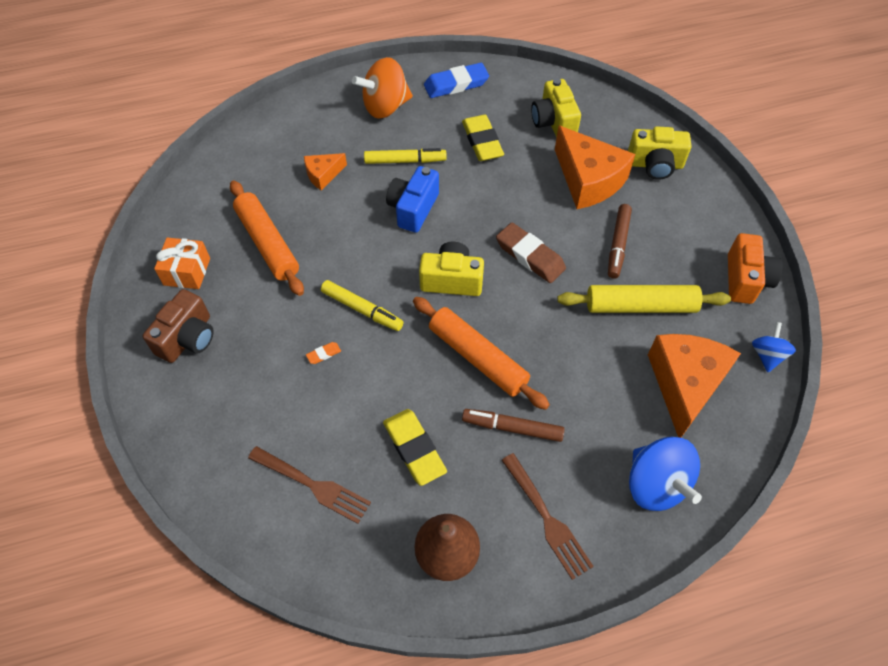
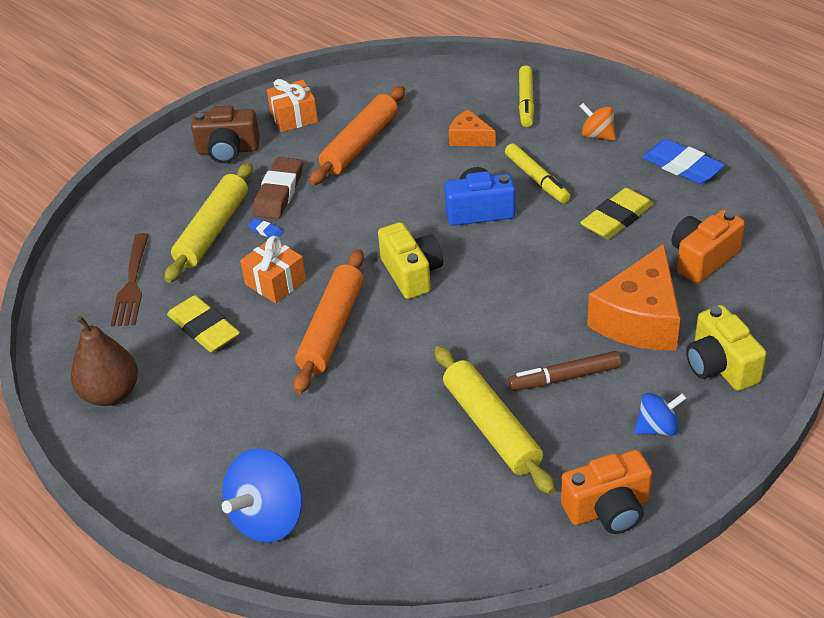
camera: 65 degrees right, 15 degrees down
orange eraser [306,342,341,364] -> blue eraser [248,218,283,237]
yellow marker [321,280,404,331] -> yellow marker moved to [519,65,534,127]
orange spinning top [352,57,413,119] -> orange spinning top [580,103,616,141], size x0.56
yellow eraser [383,409,447,486] -> yellow eraser turned 75 degrees counterclockwise [167,295,240,352]
brown marker [462,409,565,442] -> none
brown eraser [496,223,566,283] -> brown eraser moved to [253,157,303,219]
brown fork [501,453,594,580] -> none
yellow camera [531,78,581,138] -> orange camera [672,210,745,283]
orange cheese [648,334,741,438] -> none
blue spinning top [752,322,796,372] -> blue spinning top moved to [634,393,687,436]
none -> yellow rolling pin [165,162,253,283]
none -> orange gift [240,236,306,303]

